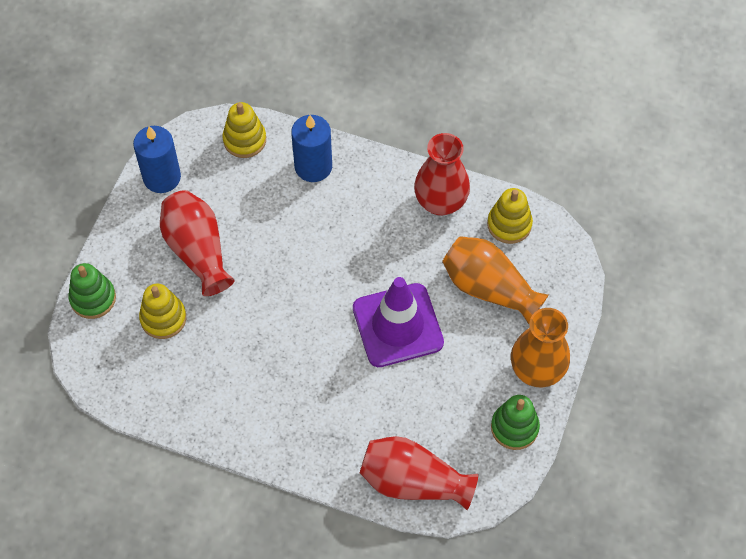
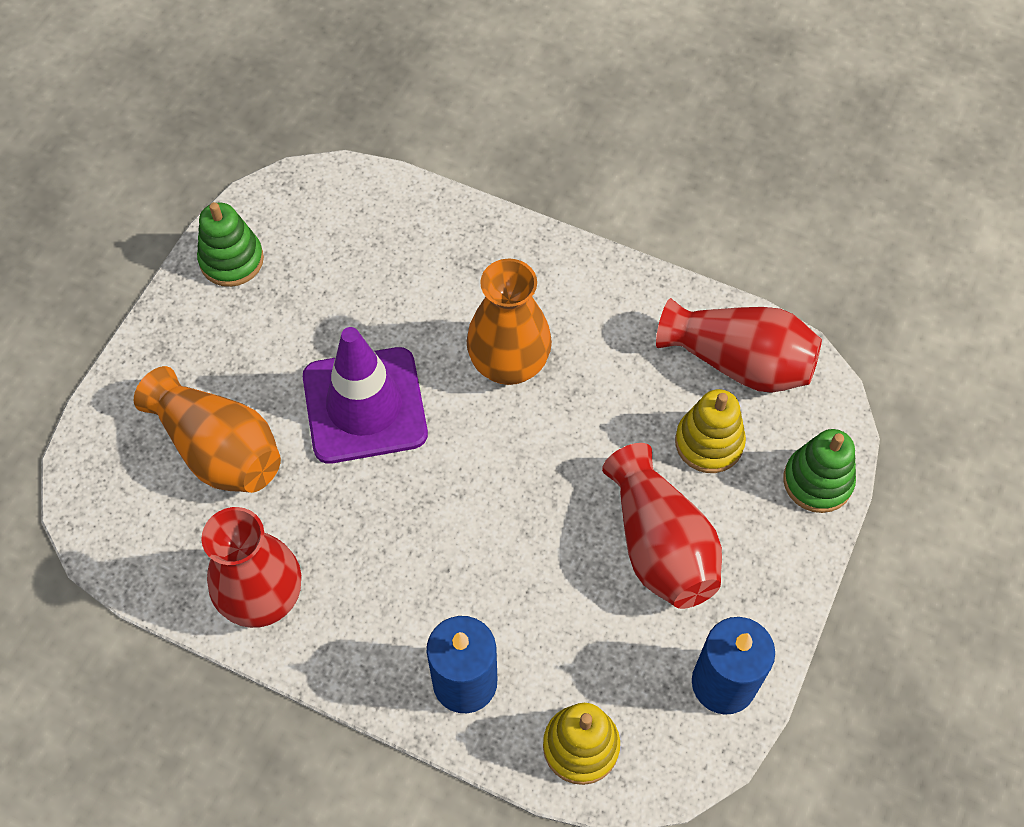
camera: 175 degrees left, 0 degrees up
red vase [360,436,479,510] -> red vase moved to [656,298,822,393]
yellow stacking toy [487,188,533,244] -> none
orange vase [511,308,570,387] -> orange vase moved to [467,259,552,385]

